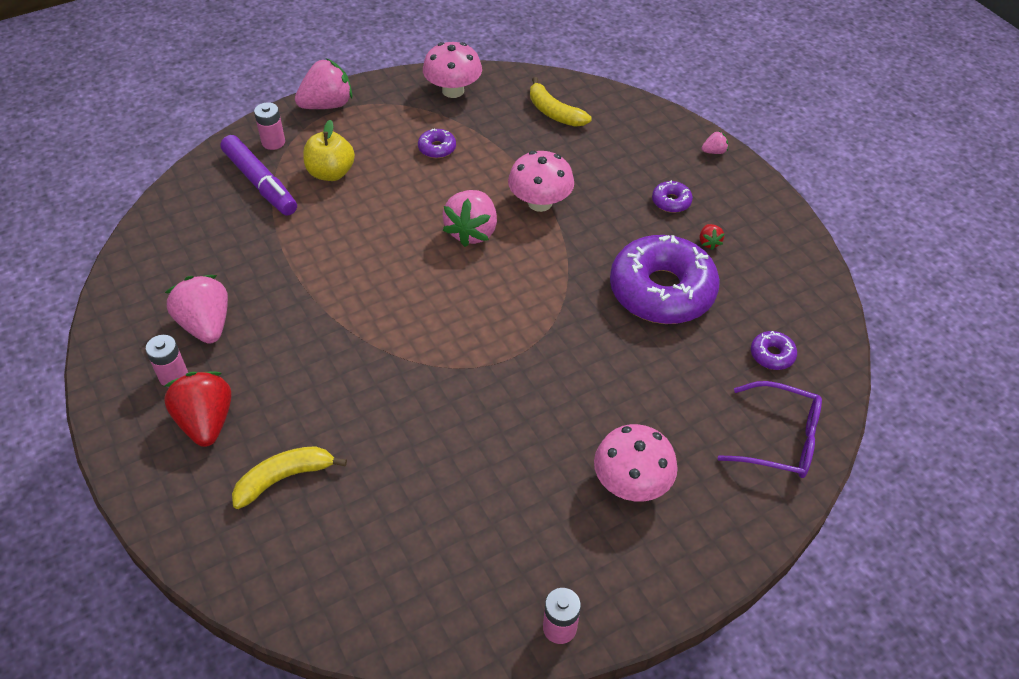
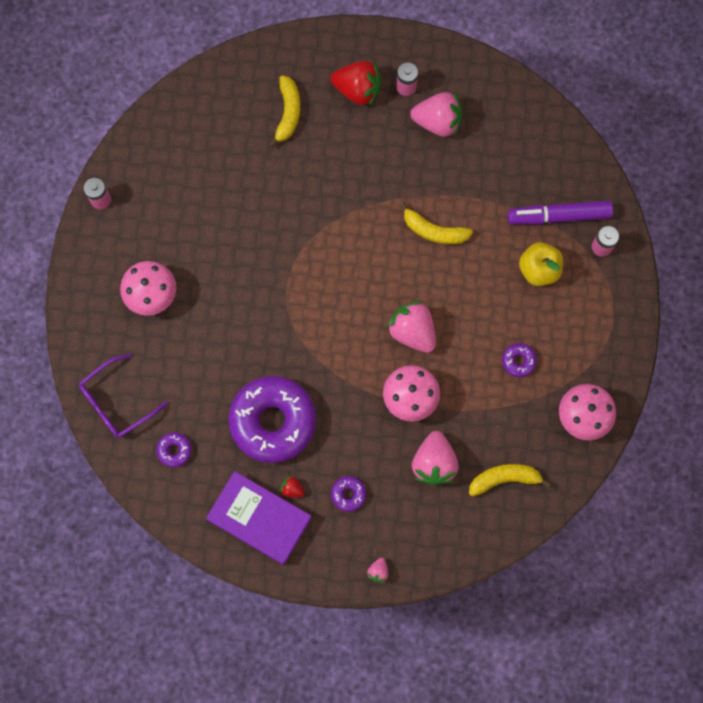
camera: 125 degrees right, 25 degrees up
pink strawberry [295,58,352,109] -> pink strawberry moved to [412,431,459,485]
none -> purple book [206,471,312,565]
none -> yellow banana [399,202,473,244]

